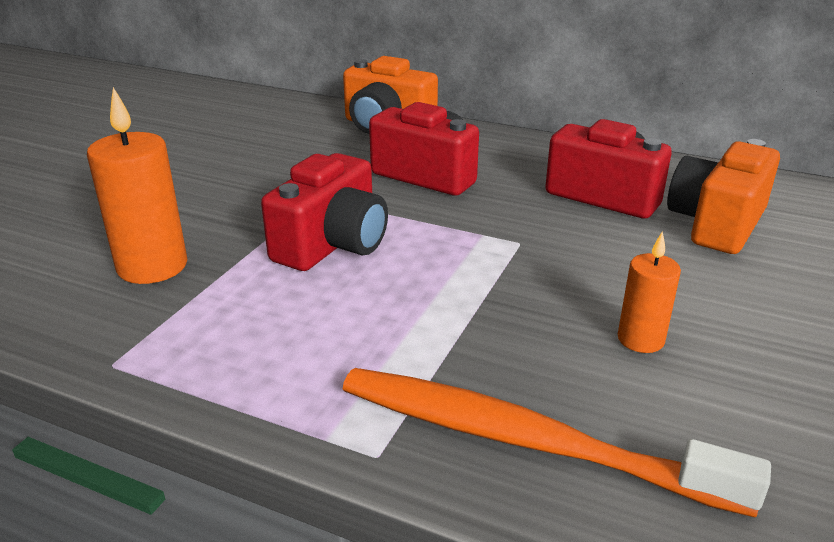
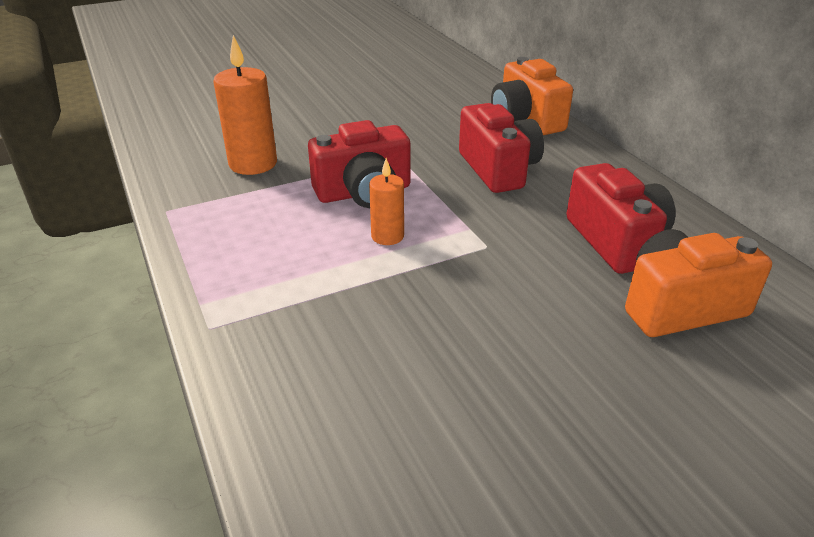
camera: 40 degrees right, 5 degrees up
orange toothbrush [343,368,771,518] -> none
orange candle [618,231,681,353] -> orange candle moved to [369,158,404,245]

